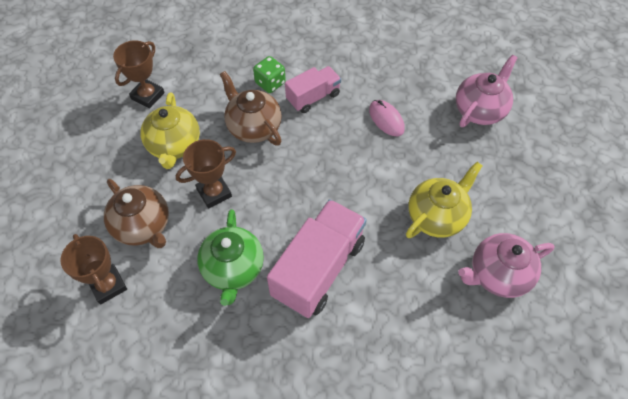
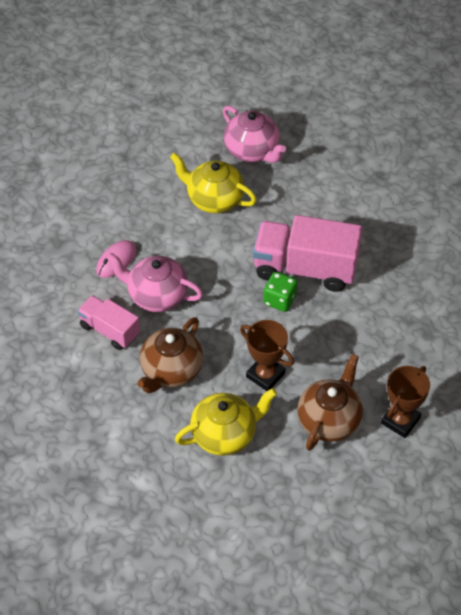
camera: 110 degrees left, 5 degrees down
brown trophy [113,40,165,109] -> none
green teapot [197,209,264,306] -> none
green dice [253,56,286,93] -> green dice moved to [263,272,297,312]
pink teapot [456,55,517,127] -> pink teapot moved to [106,253,203,312]

